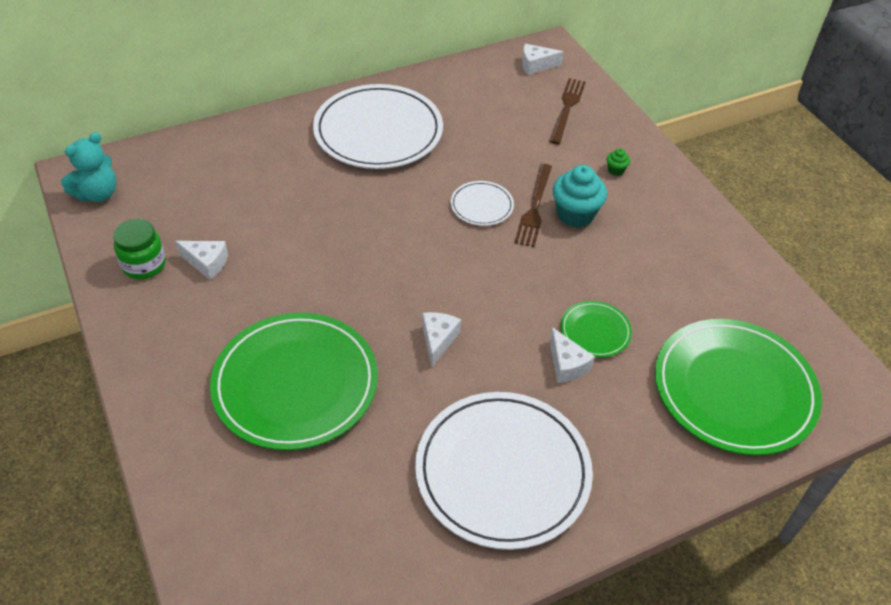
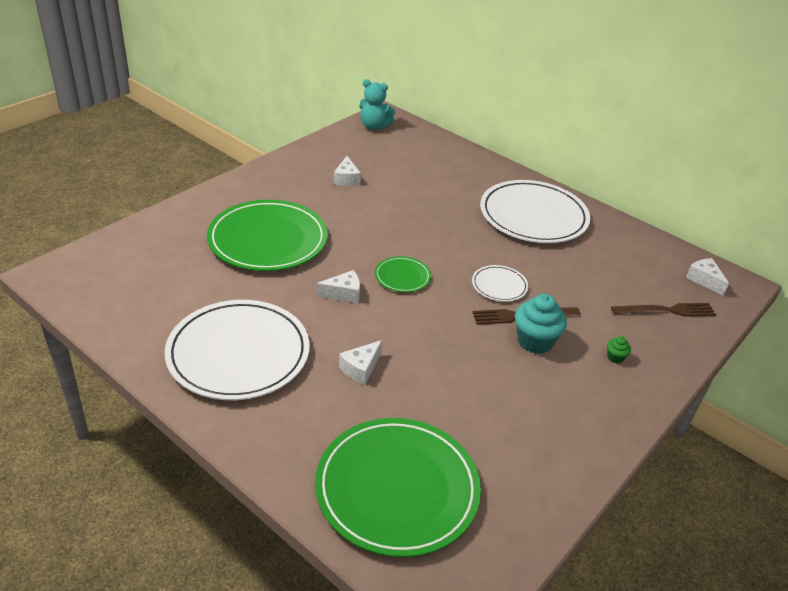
camera: 65 degrees right, 10 degrees down
green jar [113,219,166,279] -> none
green plate [561,301,632,358] -> green plate moved to [375,256,431,292]

